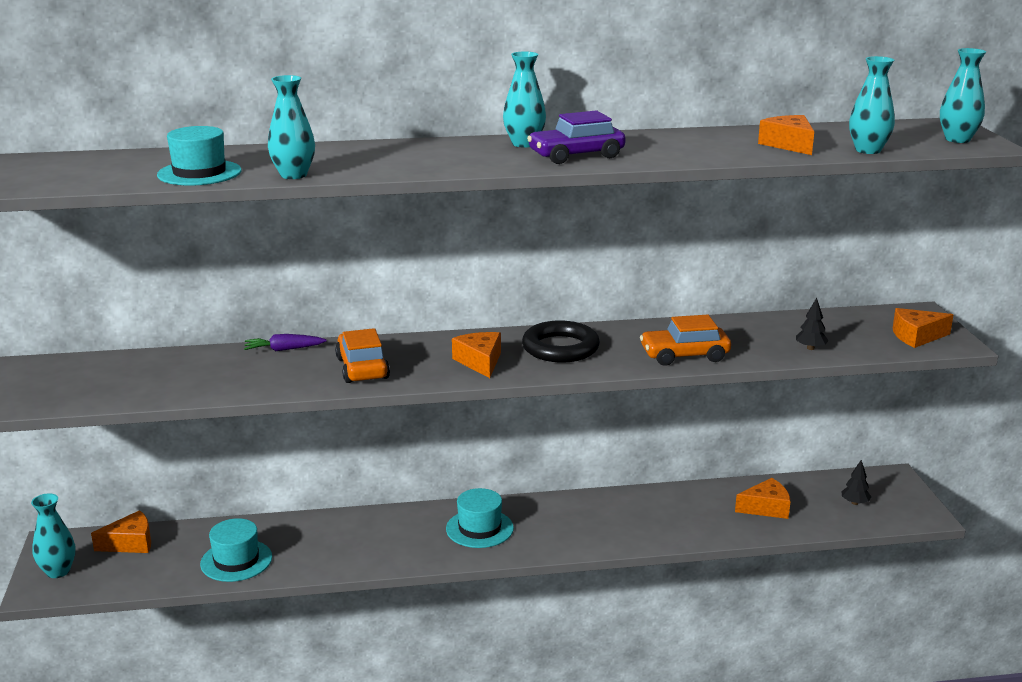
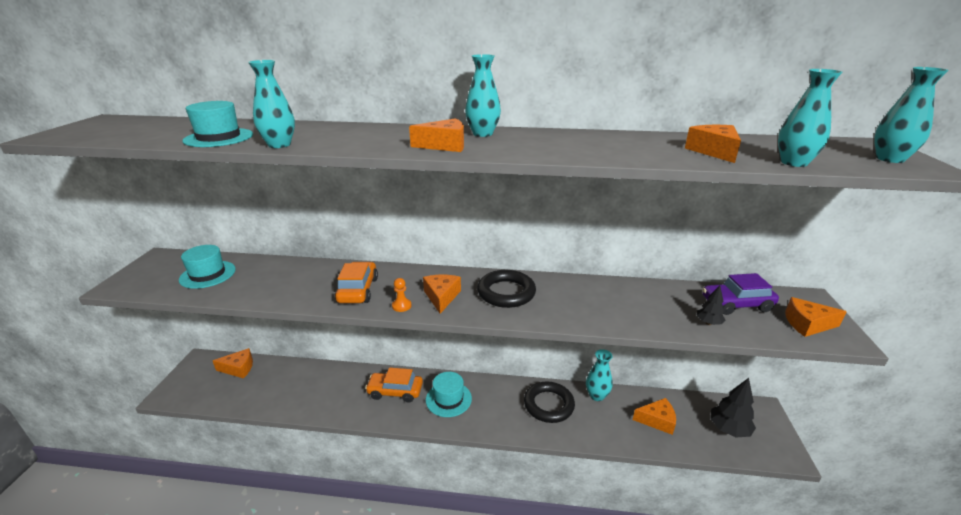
camera: 15 degrees right, 5 degrees up
turquoise vase [31,493,76,578] -> turquoise vase moved to [586,349,613,401]
turquoise hat [200,518,272,582] -> turquoise hat moved to [179,245,236,289]
purple carrot [244,334,327,351] -> none
purple car [527,110,626,164] -> purple car moved to [702,273,779,315]
orange car [640,315,731,366] -> orange car moved to [365,368,423,403]
black tree [841,460,871,505] -> black tree [710,378,756,437], size x1.85
none -> orange pawn [392,278,411,312]
none -> orange cheese [409,118,464,152]
none -> black ring [524,381,575,423]

